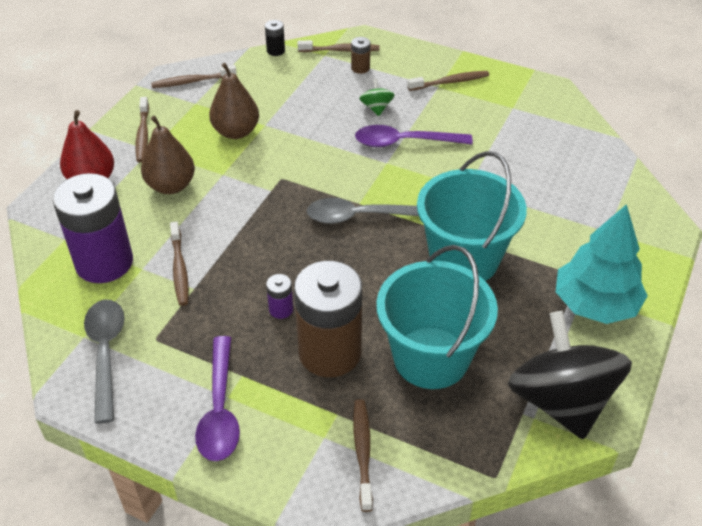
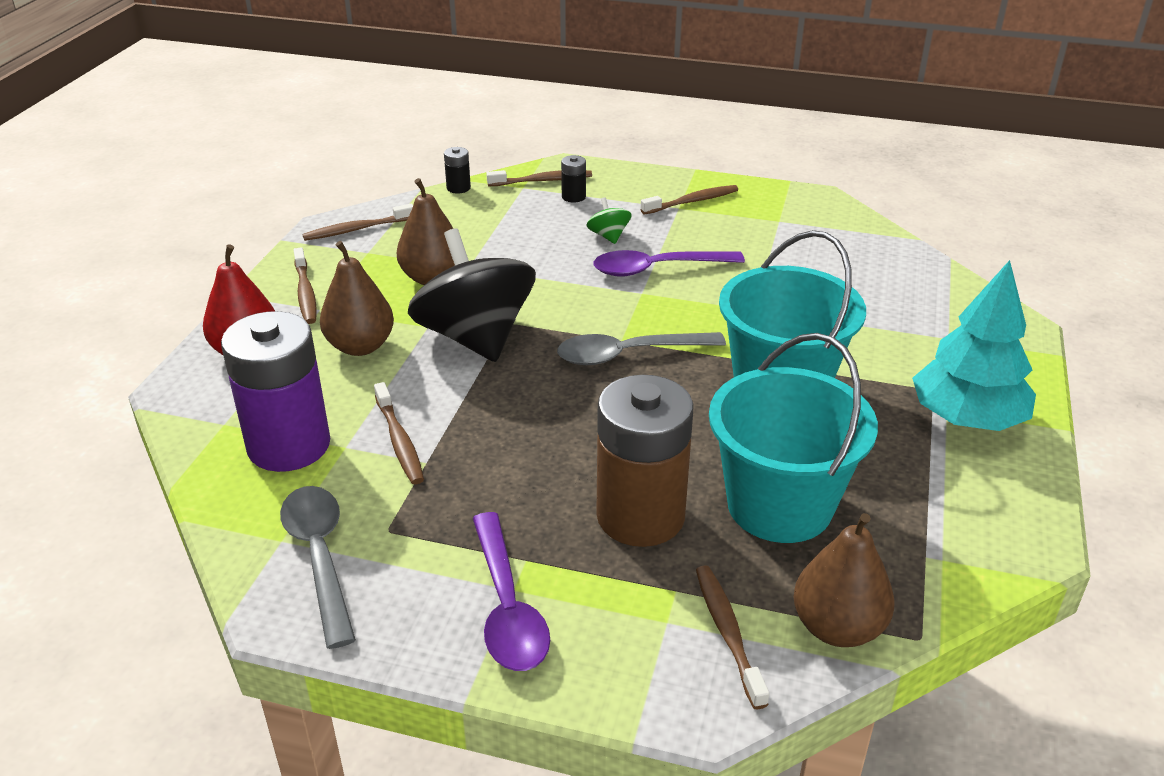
camera: 10 degrees left, 10 degrees down
purple battery [266,274,293,319] -> none
brown battery [351,37,370,74] -> black battery [561,155,586,203]
black spinning top [508,311,632,439] -> black spinning top moved to [408,228,536,362]
none -> brown pear [793,513,895,647]

